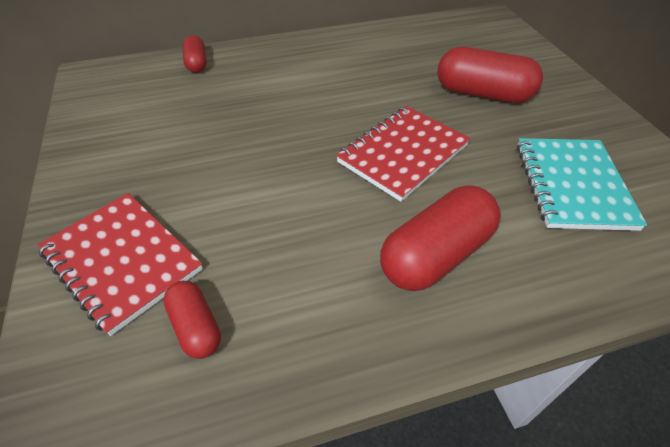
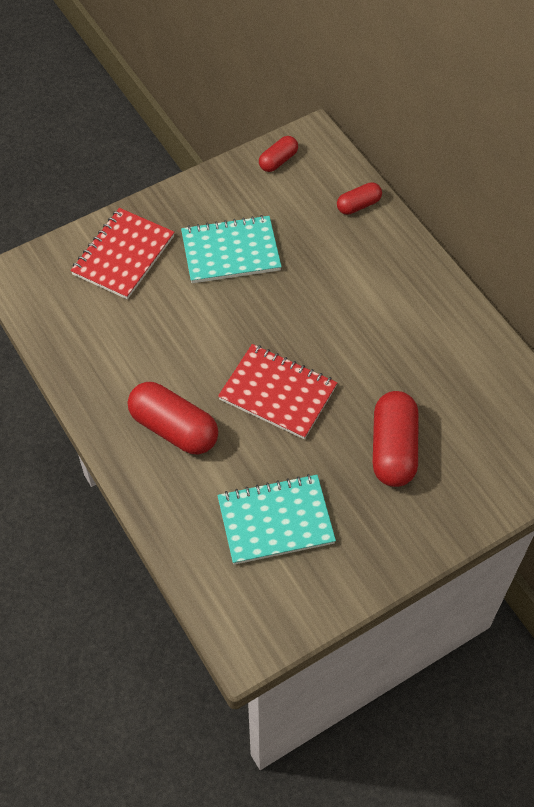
camera: 75 degrees right, 10 degrees up
red capsule [163,281,221,359] -> red capsule moved to [259,136,298,172]
none -> turquoise notebook [181,215,282,283]

